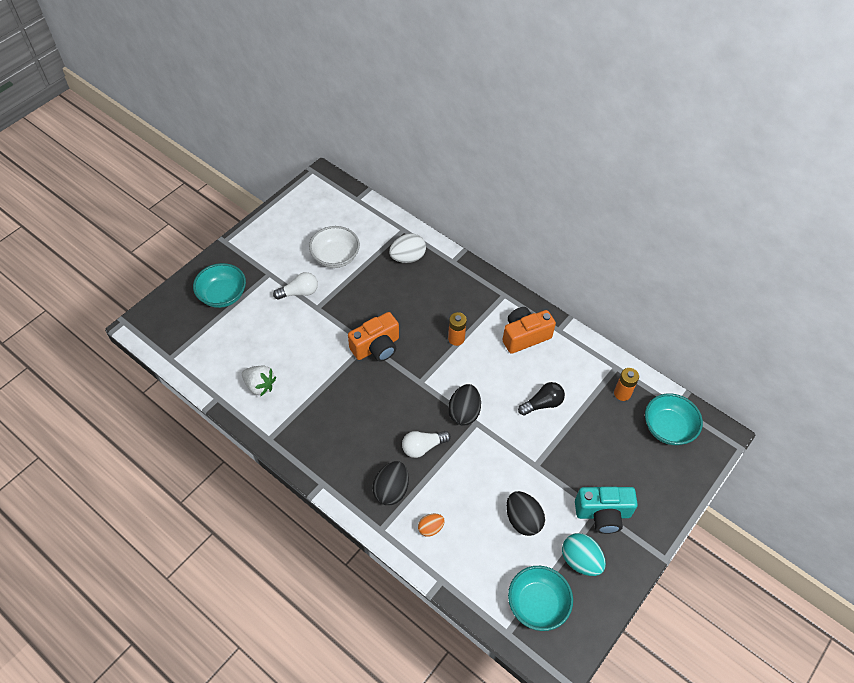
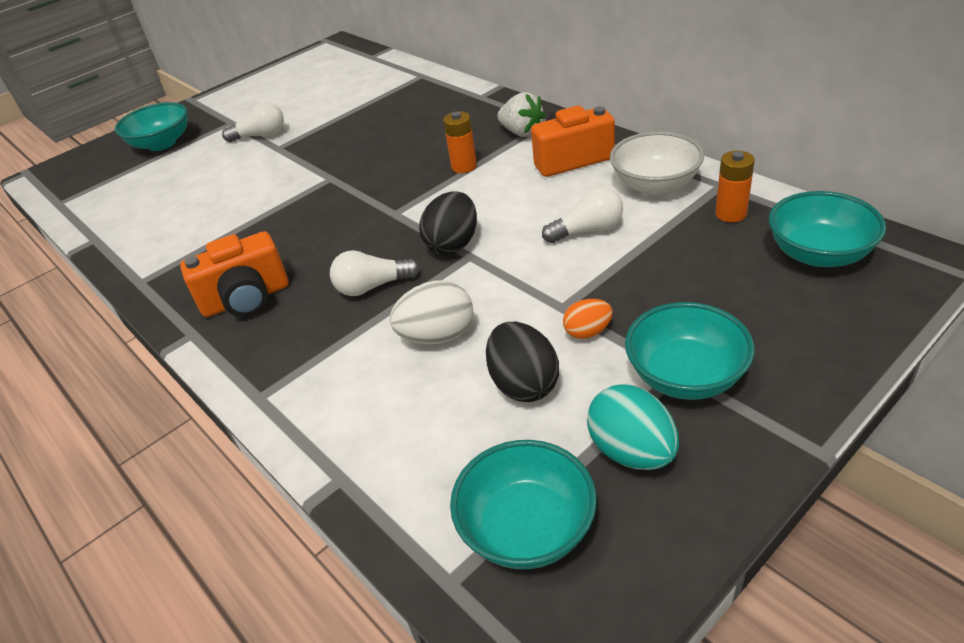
camera: 15 degrees right, 15 degrees down
white strawberry [242,365,276,397] -> white strawberry moved to [497,92,546,137]
white bowl [309,226,360,268] -> white bowl moved to [610,131,704,195]
orange camera [348,312,399,362] -> orange camera moved to [180,231,289,317]
black egg [372,461,409,505] -> none
white egg [389,233,426,263] -> white egg moved to [390,280,473,344]
orange egg [418,514,445,537] -> orange egg moved to [563,299,613,339]
black light bulb [518,382,565,416] -> white light bulb [542,187,623,243]
turquoise camera [575,487,638,534] -> turquoise bowl [625,302,755,400]

